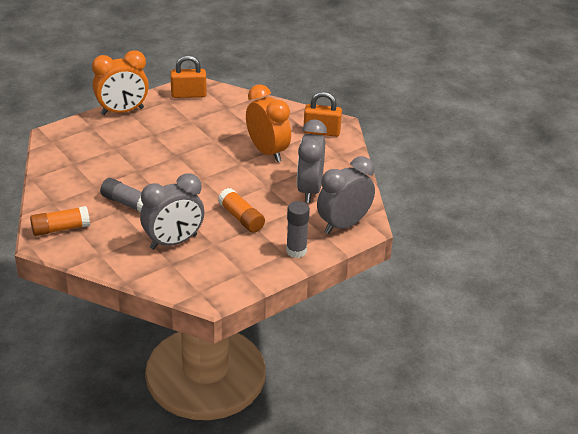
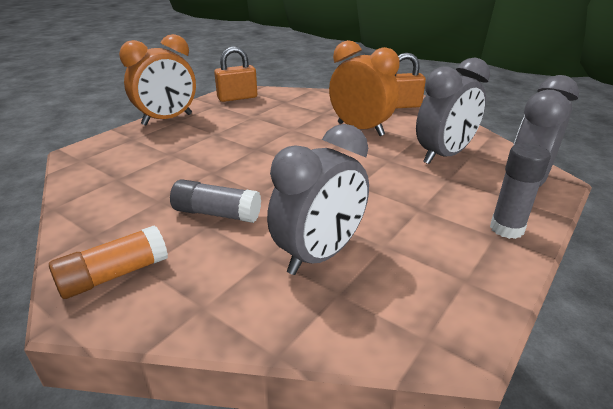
camera: 15 degrees left, 5 degrees down
orange glue stick [218,188,265,233] -> none
grey clock [297,119,327,203] -> grey clock turned 120 degrees counterclockwise [416,58,490,164]

